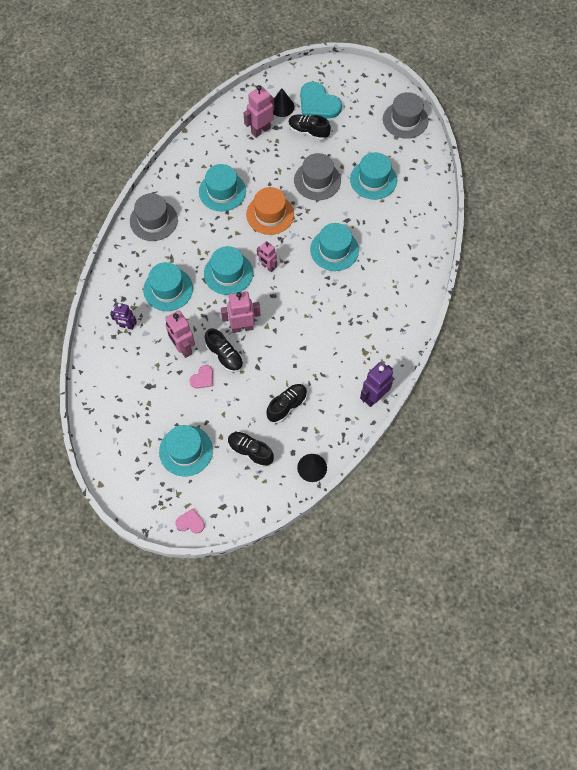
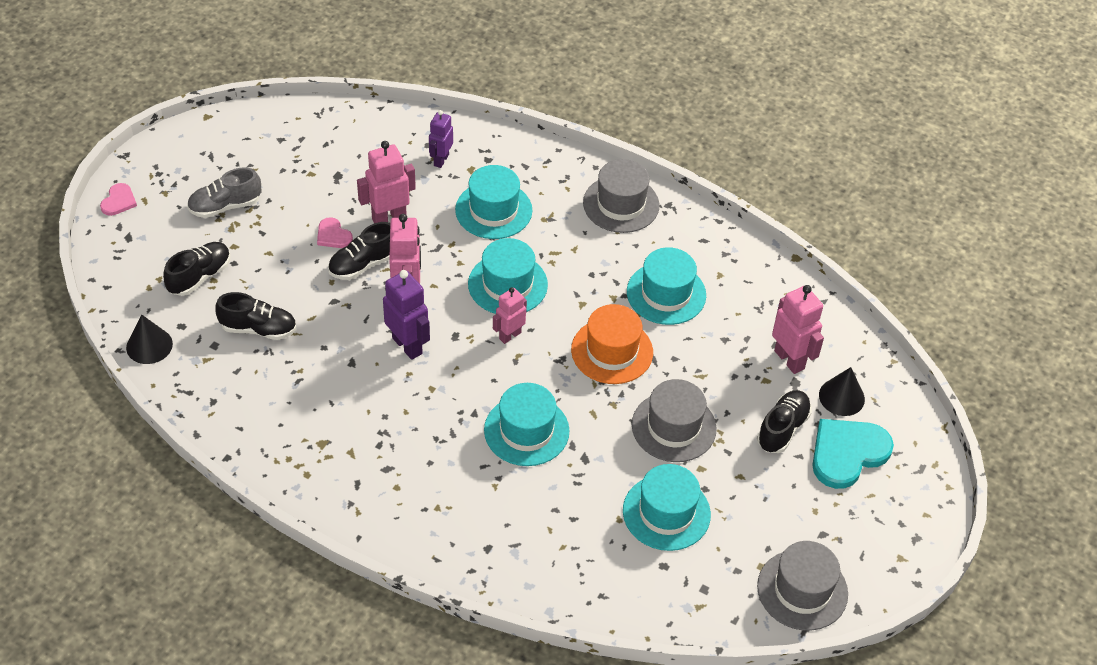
camera: 95 degrees right, 15 degrees down
turquoise hat [159,425,213,476] -> grey shoe [187,168,261,218]
black shoe [266,384,307,423] -> black shoe turned 45 degrees counterclockwise [215,292,296,340]
purple robot [360,362,394,407] -> purple robot moved to [383,270,430,360]

